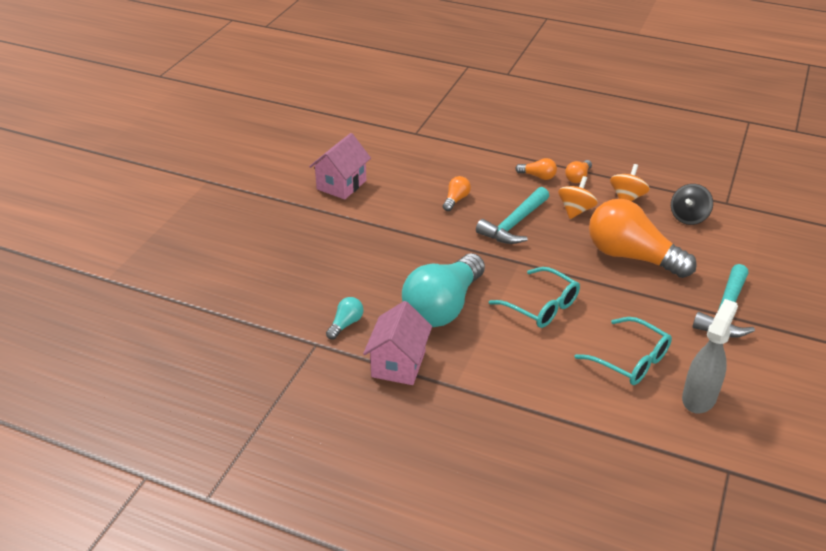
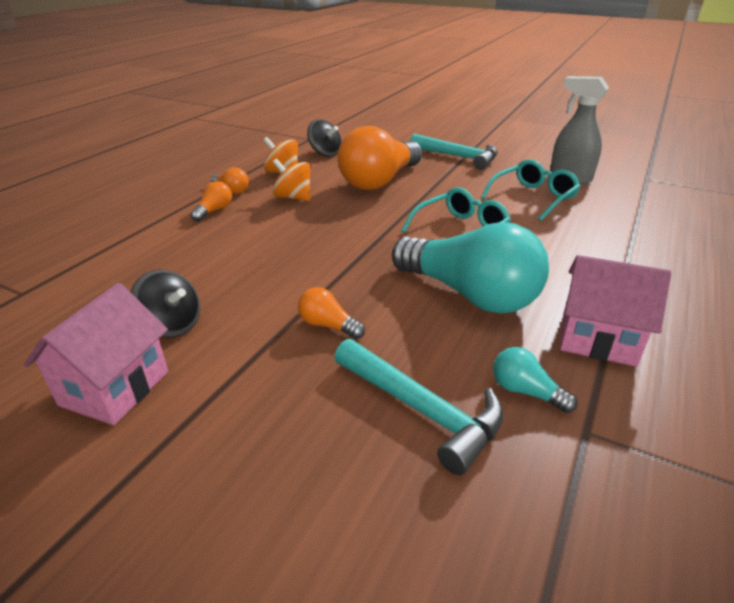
camera: 85 degrees left, 5 degrees down
pink house [309,133,371,200] -> pink house turned 75 degrees clockwise [24,283,168,425]
orange light bulb [443,176,471,211] -> orange light bulb moved to [298,287,365,339]
turquoise hammer [476,187,549,244] -> turquoise hammer moved to [334,339,504,475]
none -> black spinning top [131,270,200,338]

